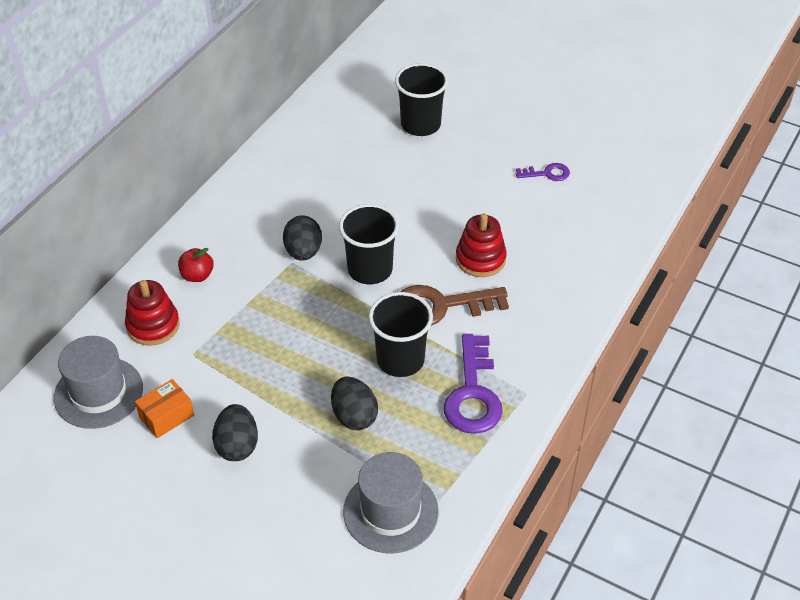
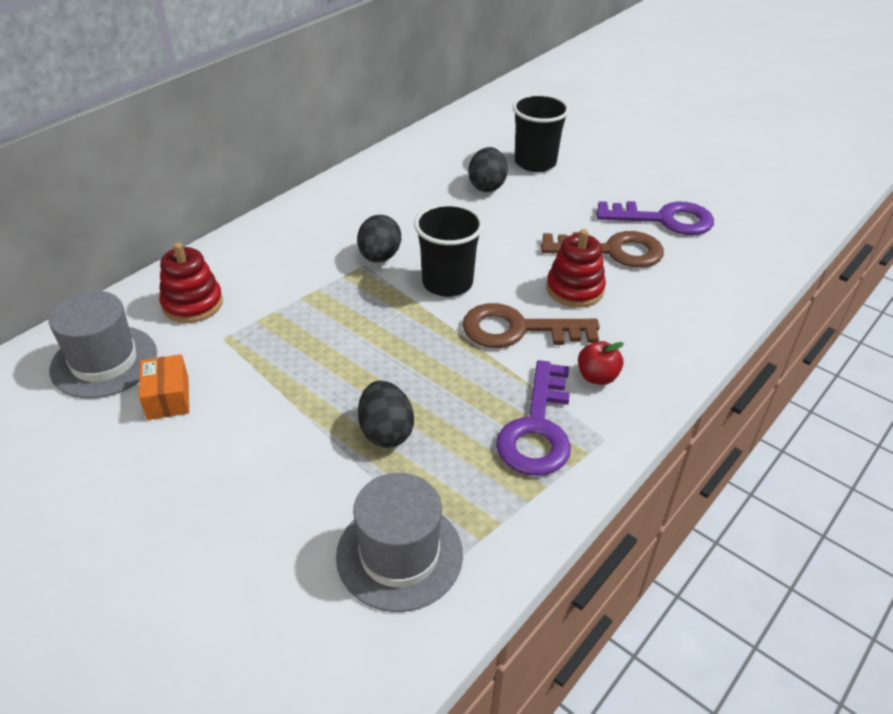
camera: 10 degrees right, 5 degrees down
orange box [135,379,194,438] -> orange box turned 75 degrees counterclockwise [139,354,189,420]
red apple [178,248,214,282] -> red apple moved to [578,341,624,385]
black egg [212,404,258,461] -> black egg moved to [468,147,508,192]
black cup [369,292,433,377] -> none
purple key [516,163,570,181] -> purple key [596,201,714,235], size x1.94
none -> brown key [541,231,664,268]

